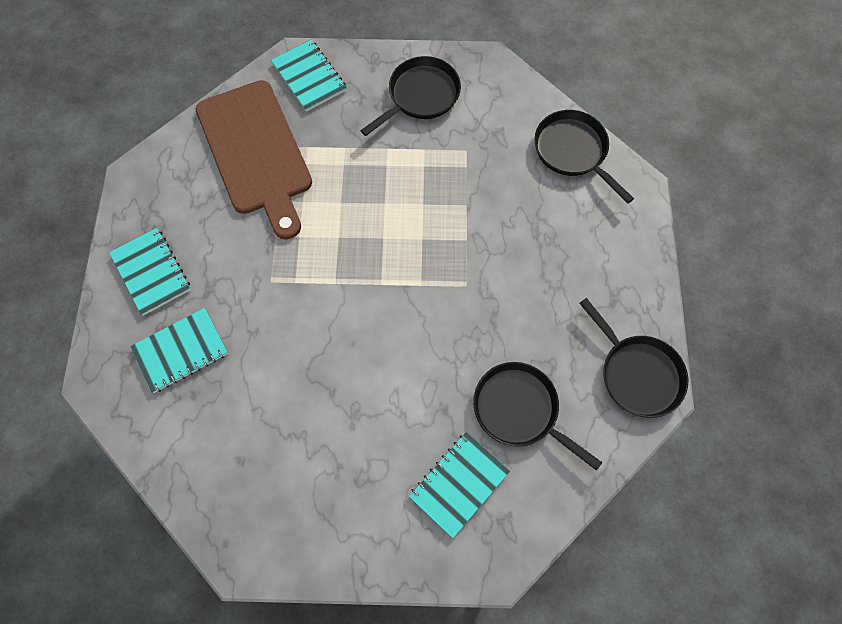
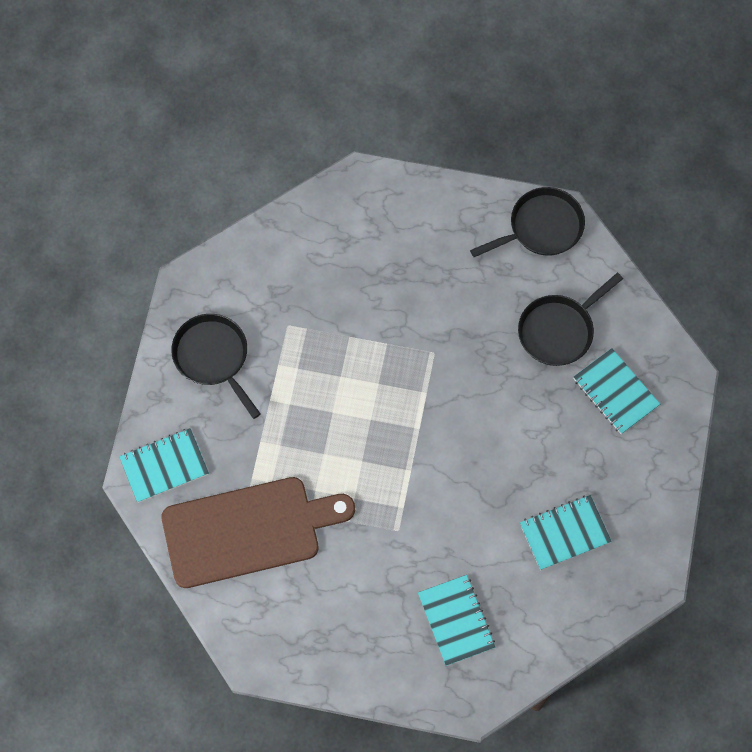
camera: 80 degrees left, 0 degrees up
turquoise notebook [109,228,191,316] -> turquoise notebook moved to [520,495,612,570]
black pan [534,110,634,204] -> none

